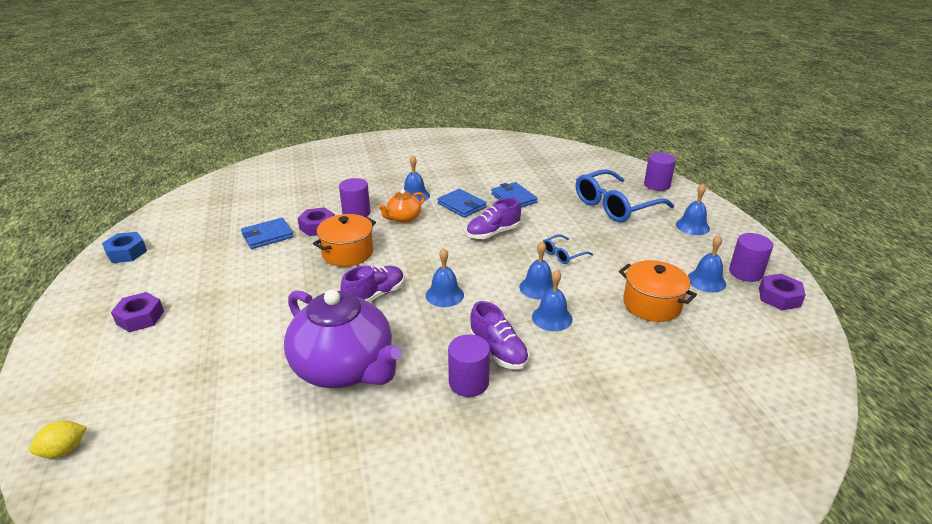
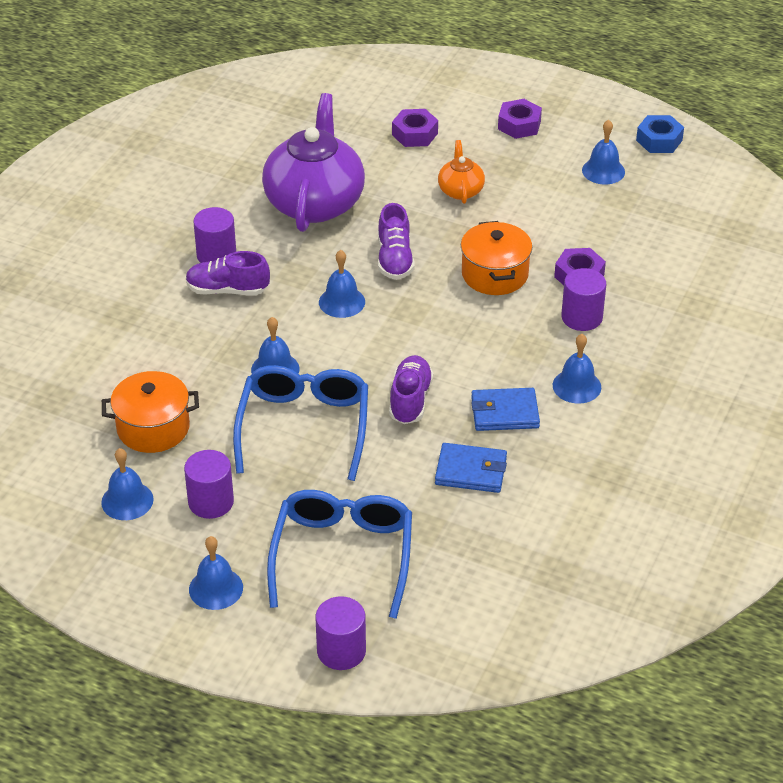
camera: 130 degrees right, 10 degrees up
yellow lemon [29,421,87,458] -> none
blue wallet [241,218,294,249] -> none
purple teapot [284,289,402,388] -> purple teapot turned 105 degrees clockwise [262,93,365,232]
orange teapot [378,189,425,223] -> orange teapot moved to [438,140,485,204]
blue bell [532,270,573,331] -> blue bell moved to [582,120,625,185]
blue glasses [543,234,593,264] -> blue glasses [233,365,368,481], size x2.19
purple cylinder [729,233,773,282] -> purple cylinder moved to [184,450,234,519]
purple nut [759,274,806,310] -> purple nut moved to [392,109,438,147]

